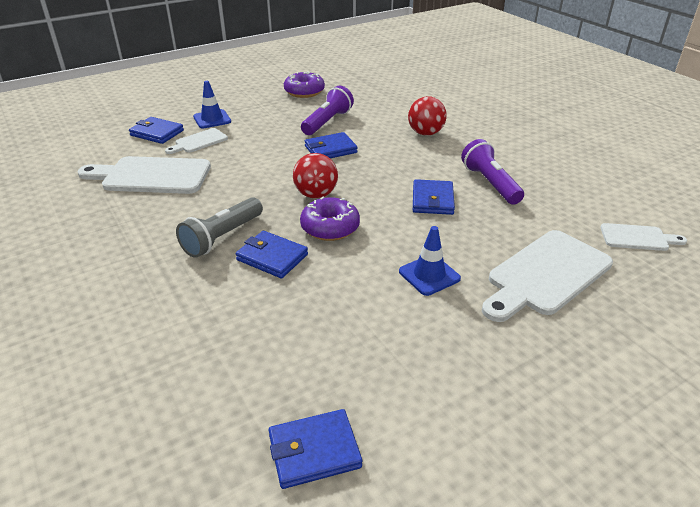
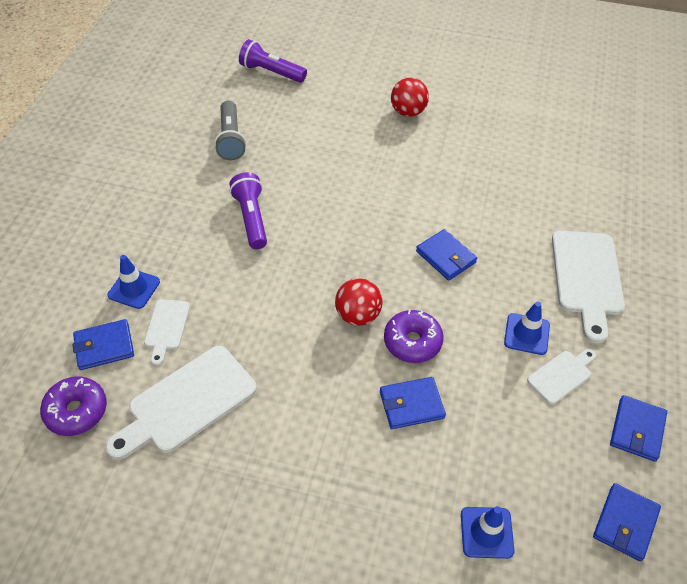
camera: 45 degrees left, 15 degrees up
grey flashlight [176,197,263,258] -> grey flashlight moved to [214,100,246,160]
purple donut [284,72,325,98] -> purple donut moved to [40,377,107,436]
blue wallet [305,132,358,158] -> blue wallet moved to [610,395,667,462]
red ball [408,96,447,136] -> red ball moved to [391,78,429,117]
purple flashlight [461,139,524,205] -> purple flashlight moved to [239,39,307,83]
white cutting board [601,223,687,251] -> white cutting board moved to [527,349,596,404]
none -> blue traffic cone [461,506,515,559]

